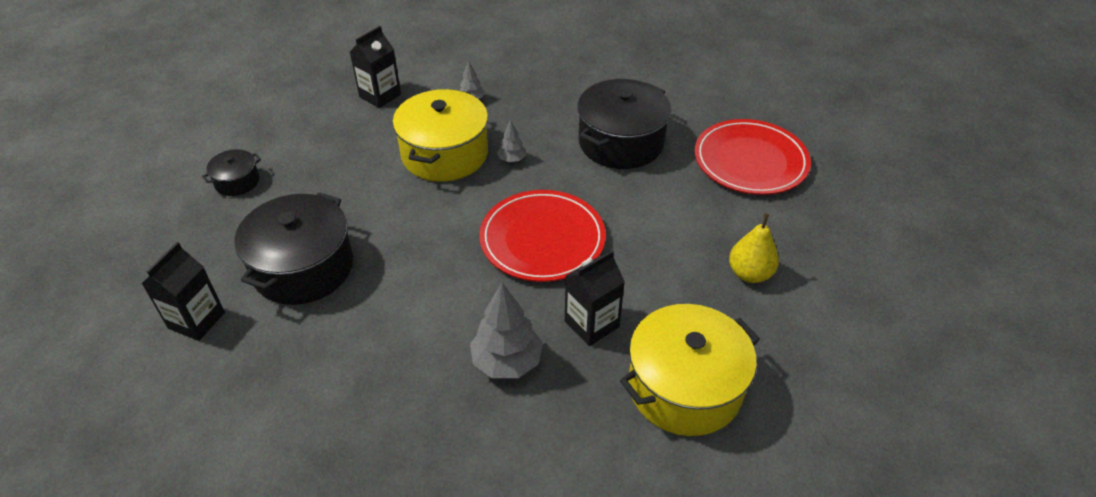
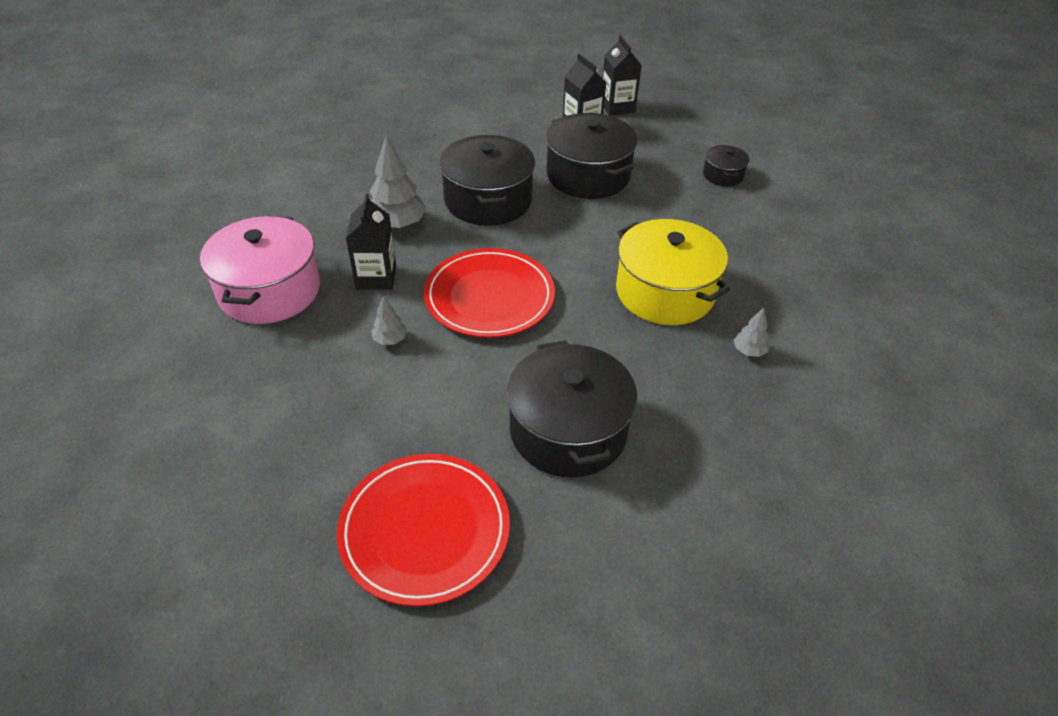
camera: 125 degrees right, 0 degrees up
black carton [350,26,401,108] -> black carton moved to [603,35,642,116]
grey tree [497,120,526,162] -> grey tree moved to [371,296,407,345]
yellow pot [620,304,760,436] -> pink pot [200,216,320,324]
yellow pear [729,213,779,283] -> none
none -> black pot [439,135,535,225]

